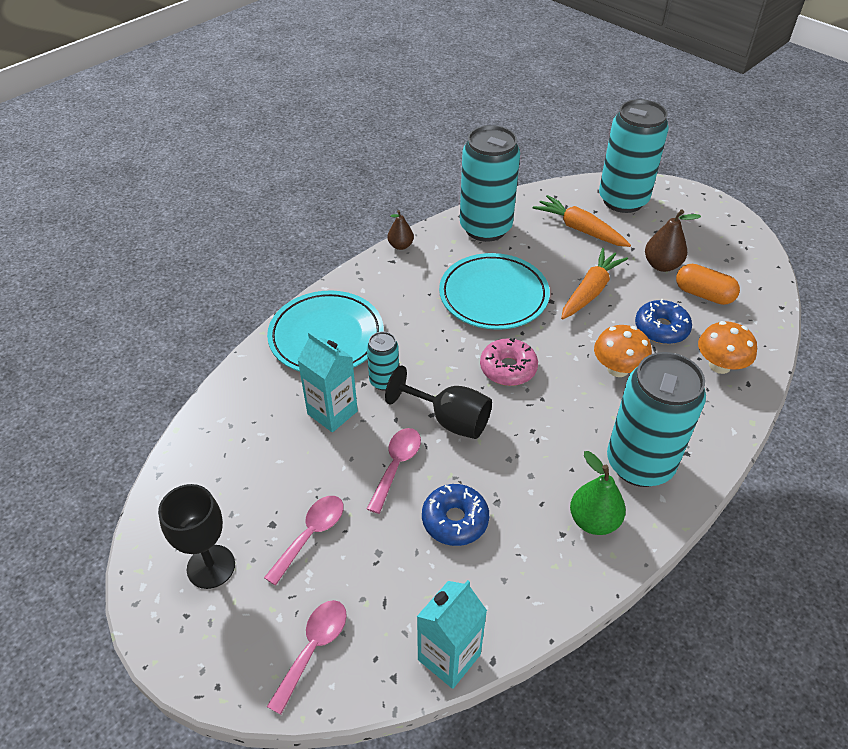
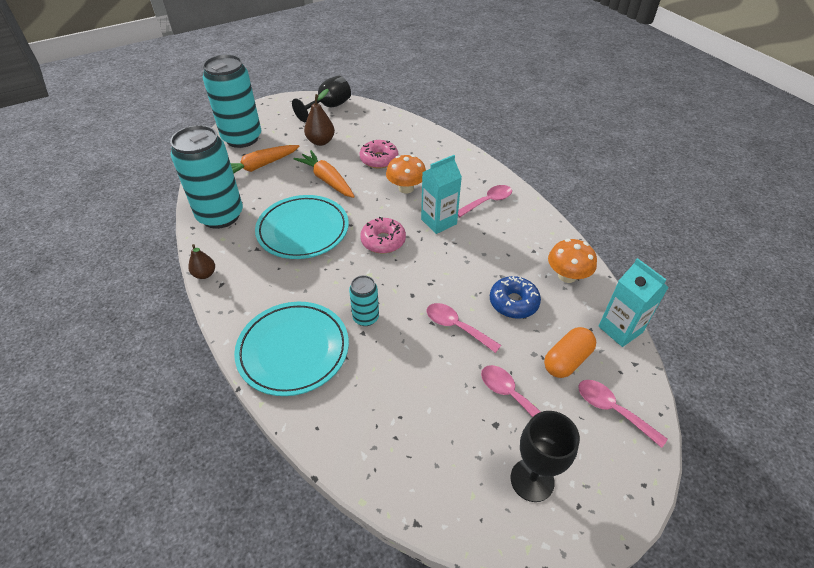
camera: 75 degrees left, 0 degrees up
turquoise carton [298,332,358,432] -> turquoise carton moved to [421,155,462,234]
black goblet [385,365,492,439] -> black goblet moved to [292,76,351,122]
green pear [570,451,626,535] -> none
turquoise can [607,352,706,487] -> pink spoon [458,185,512,217]
blue donut [635,298,692,344] -> pink donut [360,140,398,169]
orange capsule [676,264,740,305] -> orange capsule moved to [544,327,596,378]
orange mushroom [698,321,757,374] -> orange mushroom moved to [548,239,597,283]

